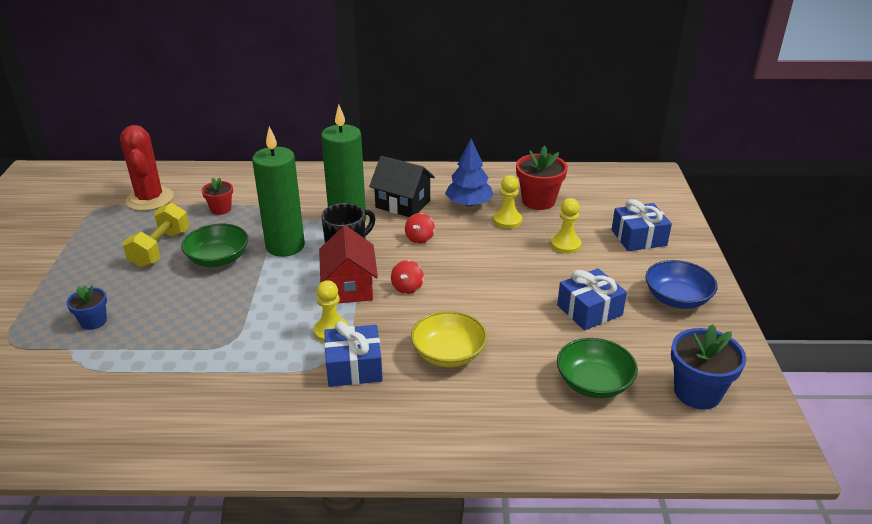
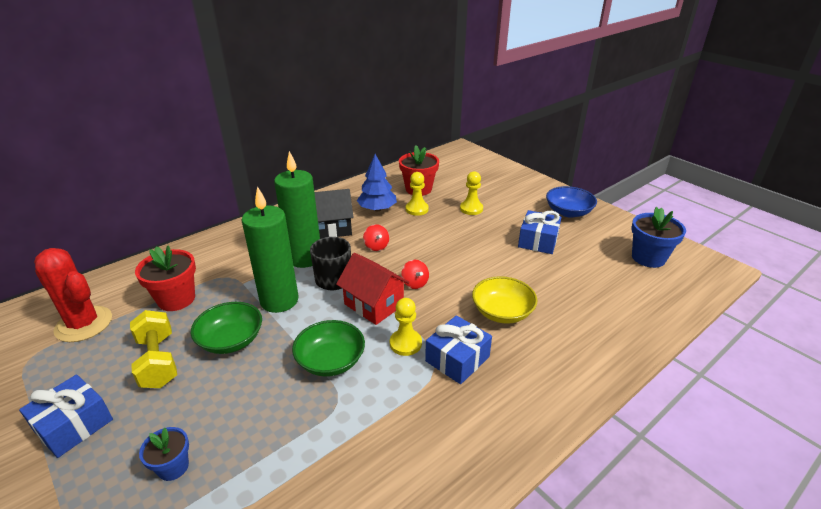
camera: 40 degrees left, 0 degrees up
red flower pot [201,177,233,215] -> red flower pot [135,245,196,311], size x1.69
green bowl [557,338,638,398] -> green bowl moved to [292,320,365,377]
blue gift [611,199,672,251] -> blue gift moved to [19,374,113,458]

